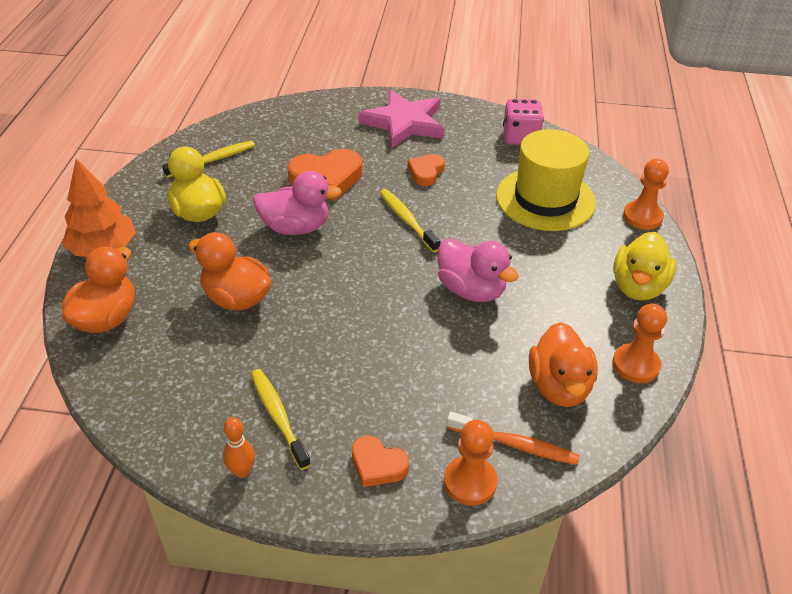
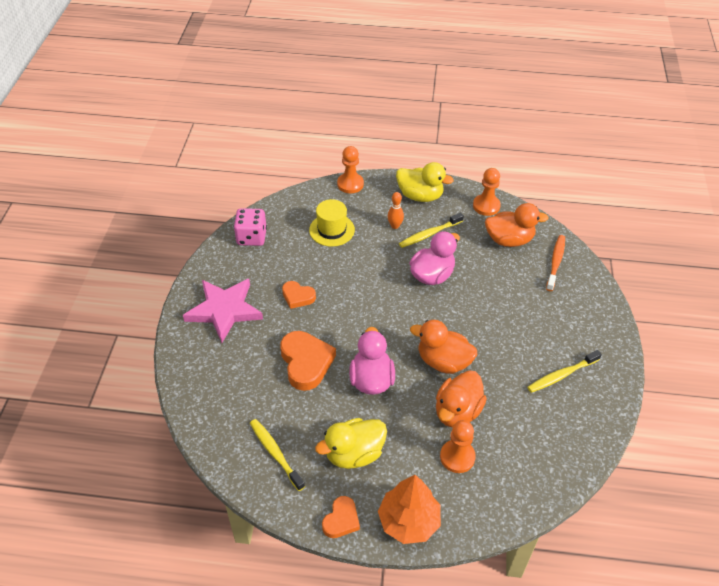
camera: 90 degrees left, 5 degrees up
orange duck [62,247,135,333] -> orange duck moved to [410,320,477,374]
orange bowling pin [223,417,255,478] -> orange bowling pin moved to [387,192,404,229]
orange heart [352,436,409,487] -> orange heart moved to [322,496,360,538]
yellow toothbrush [380,189,440,252] -> yellow toothbrush moved to [399,212,464,248]
orange pawn [444,420,497,506] -> orange pawn moved to [440,420,476,473]
yellow hat [496,129,596,231] -> yellow hat [309,199,355,247], size x0.63

